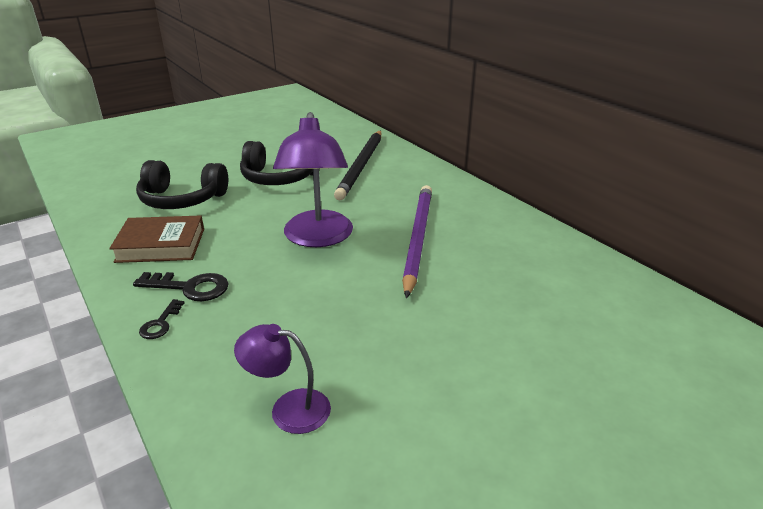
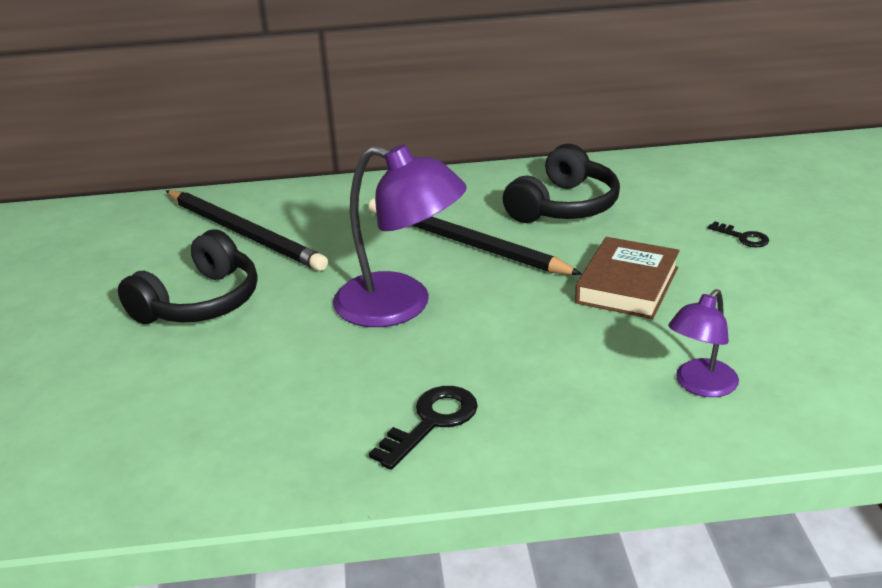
camera: 60 degrees left, 0 degrees up
brown book [109,216,204,263] -> brown book moved to [575,237,680,319]
black headphones [136,160,228,209] -> black headphones moved to [503,144,620,223]
black key [139,299,185,339] -> black key moved to [708,222,769,247]
purple pencil [402,185,432,298] -> black pencil [368,198,582,275]

